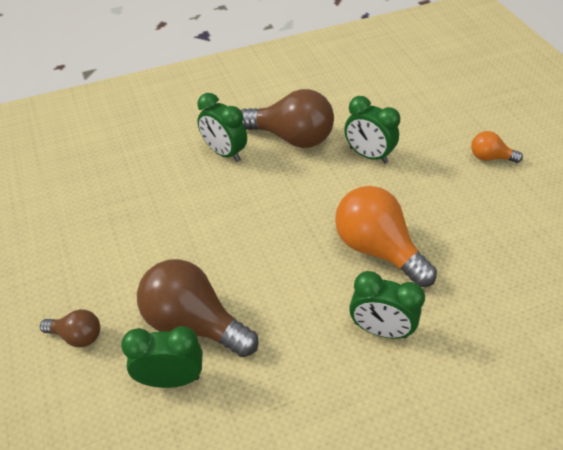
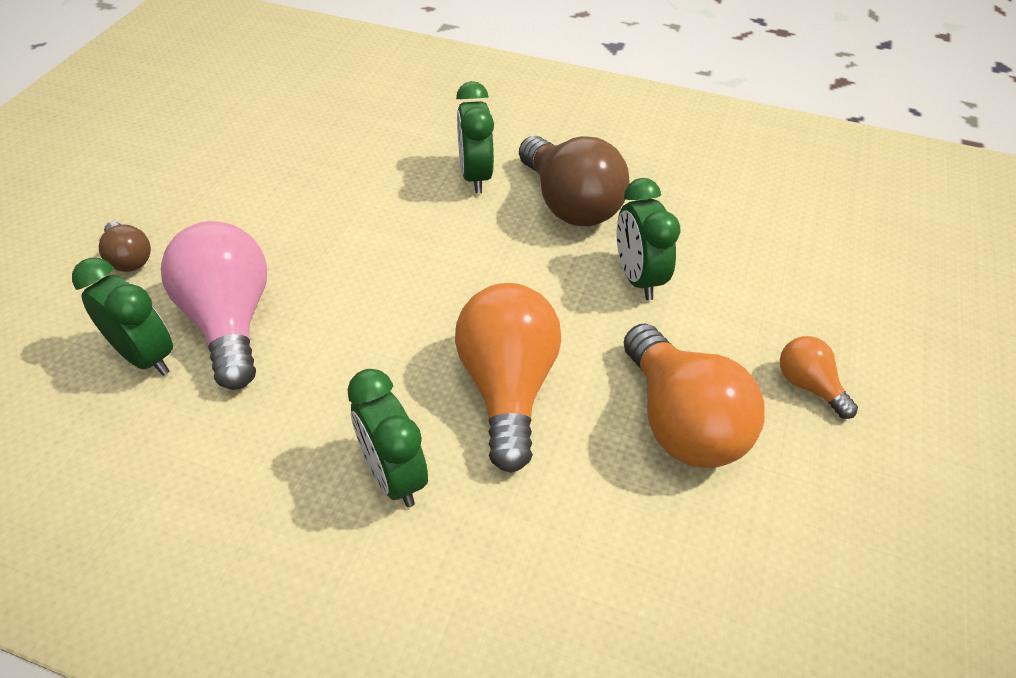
camera: 40 degrees right, 0 degrees up
brown light bulb [137,259,259,357] -> pink light bulb [161,221,267,390]
none -> orange light bulb [624,323,765,468]

